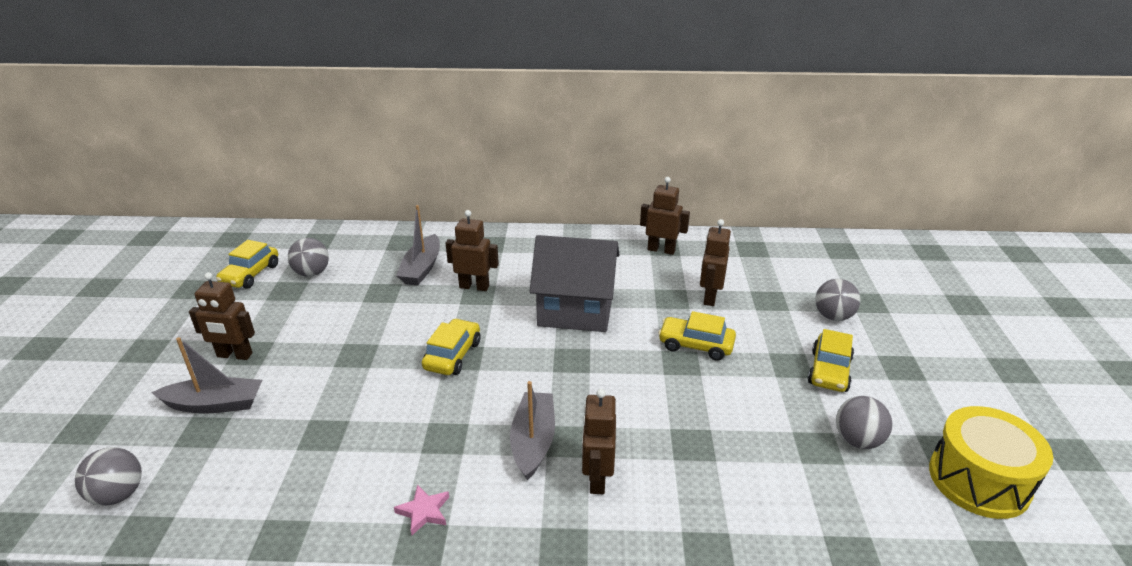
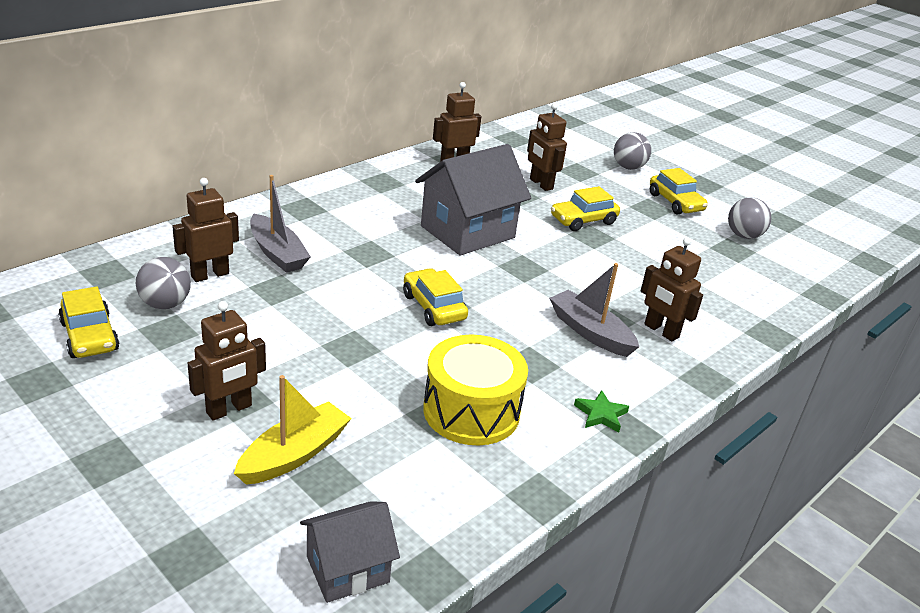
camera: 50 degrees left, 0 degrees up
grey ball [75,447,142,506] -> grey house [300,501,400,603]
grey boat [151,337,262,414] -> yellow boat [234,375,352,485]
pink star [394,484,449,535] -> green star [574,390,629,433]
brown robot [446,210,499,291] -> brown robot moved to [172,178,239,282]
yellow drum [929,406,1053,519] -> yellow drum moved to [423,335,528,445]

